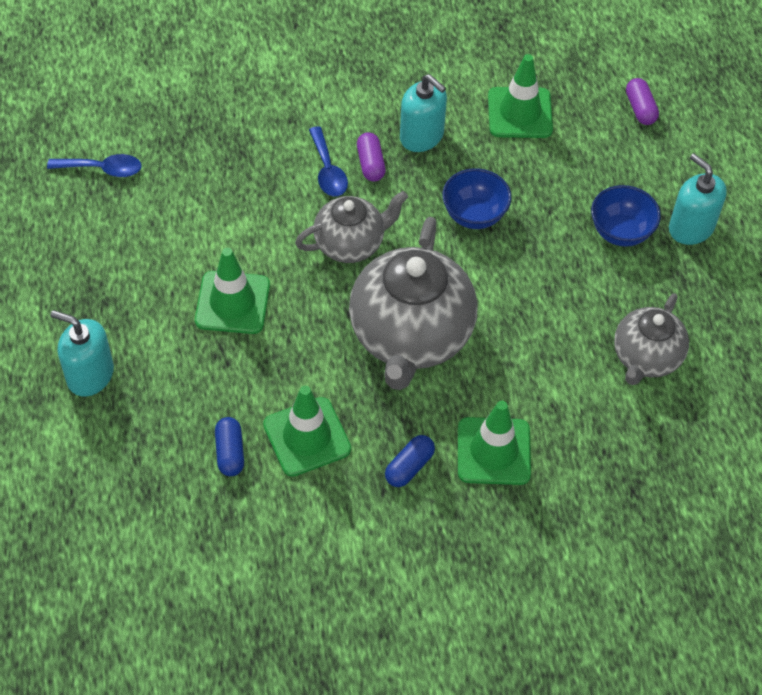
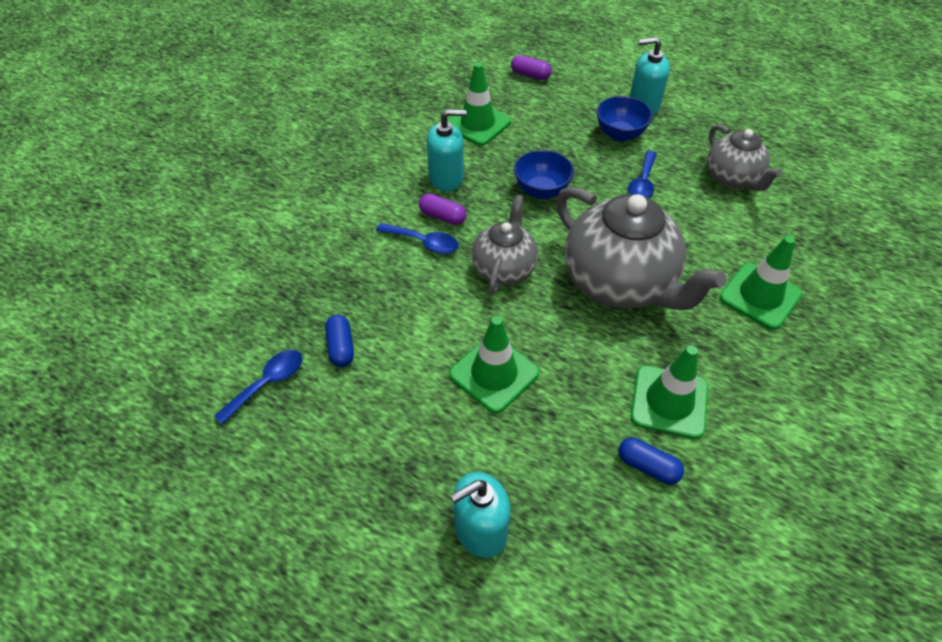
camera: 50 degrees left, 5 degrees down
blue capsule [385,435,435,487] -> blue capsule moved to [325,314,354,367]
none -> blue spoon [628,151,657,198]

